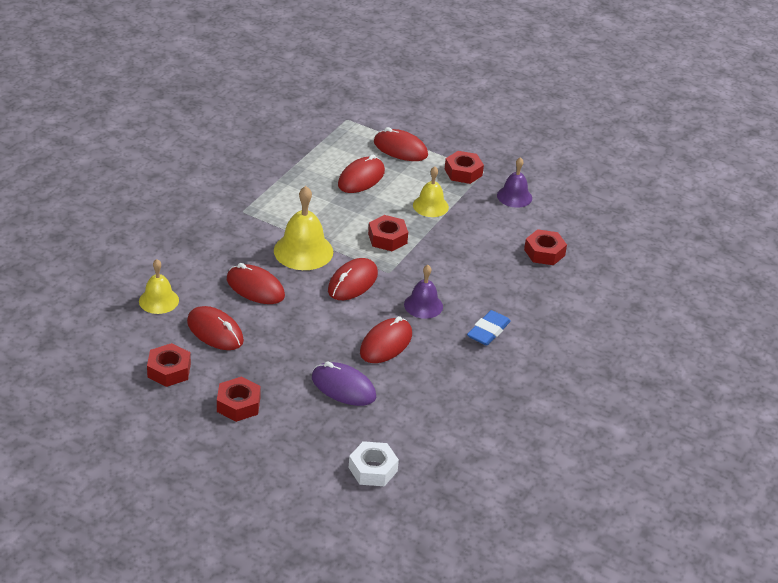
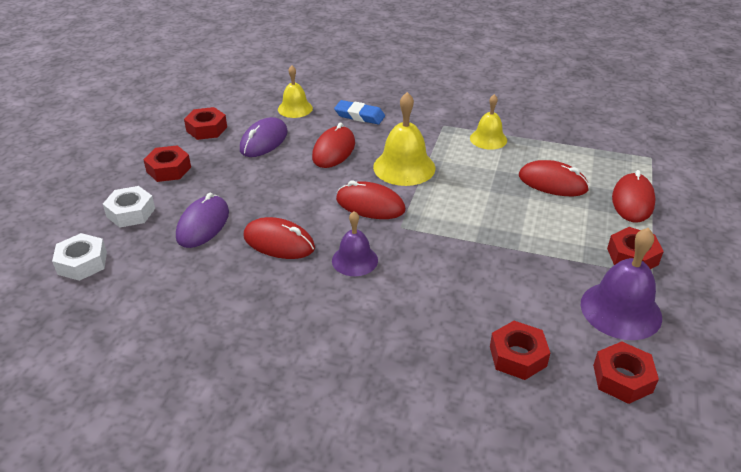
camera: 80 degrees right, 0 degrees up
red mouse [187,306,244,350] -> purple mouse [240,117,288,157]
red nut [368,215,408,251] -> red nut moved to [593,341,659,404]
yellow bell [413,166,449,217] -> yellow bell moved to [470,94,507,150]
blue eraser [467,310,511,346] -> blue eraser moved to [334,100,385,124]
purple bell [497,157,532,208] -> purple bell [581,228,662,340], size x1.58
none -> white nut [103,186,155,228]

